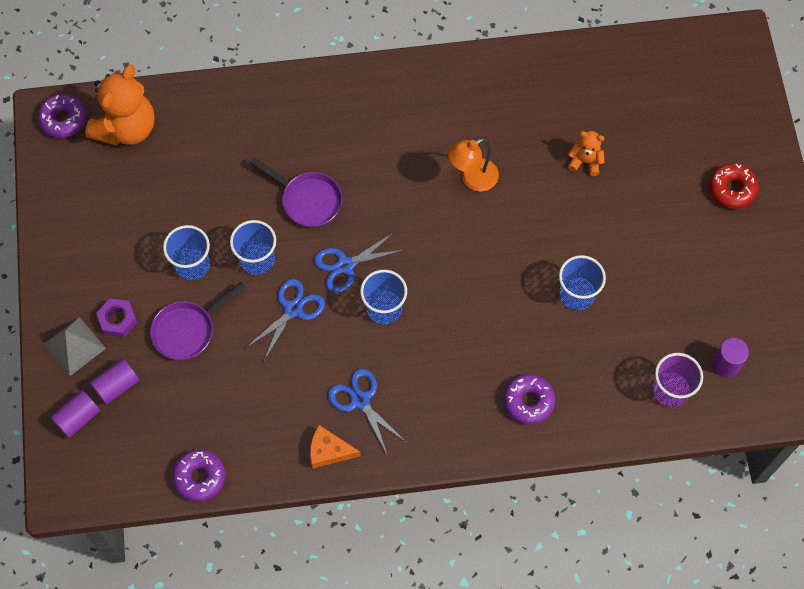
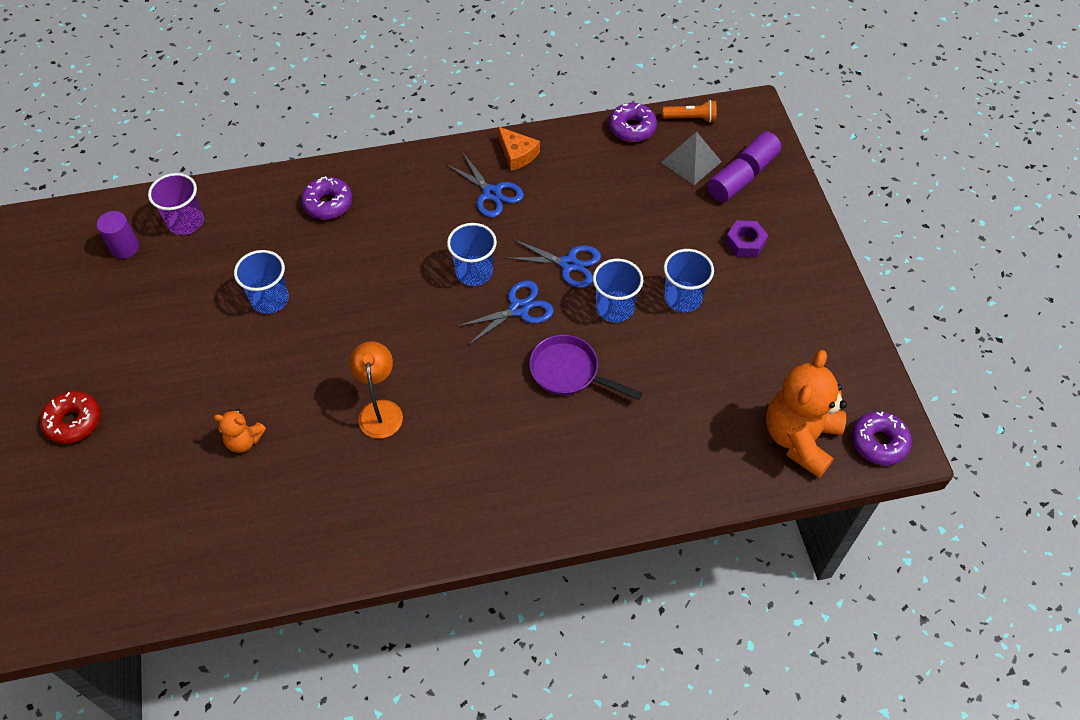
camera: 175 degrees right, 10 degrees down
grey pyramid [43,317,106,376] -> grey pyramid moved to [661,132,722,185]
purple pan [150,282,246,360] -> none
blue scissors [246,279,325,361] -> blue scissors turned 105 degrees counterclockwise [506,239,601,288]
orange cheese [310,425,361,469] -> orange cheese turned 45 degrees clockwise [498,127,540,171]
orange lamp [448,138,499,192] -> orange lamp turned 60 degrees counterclockwise [349,341,403,439]
none -> orange flashlight [663,100,716,123]

